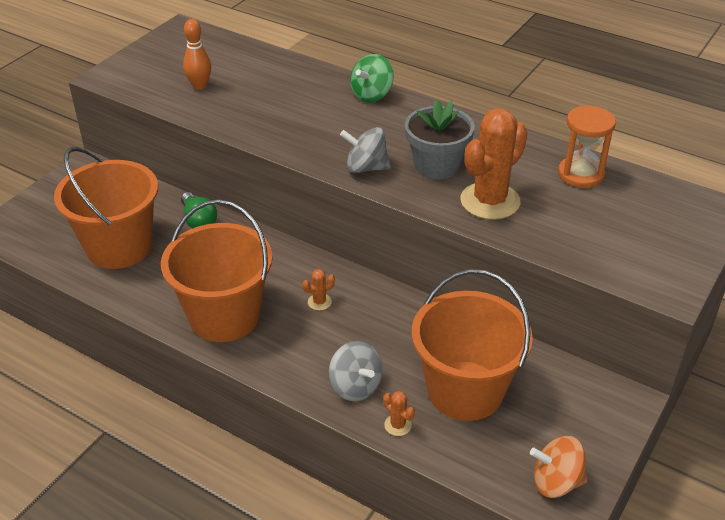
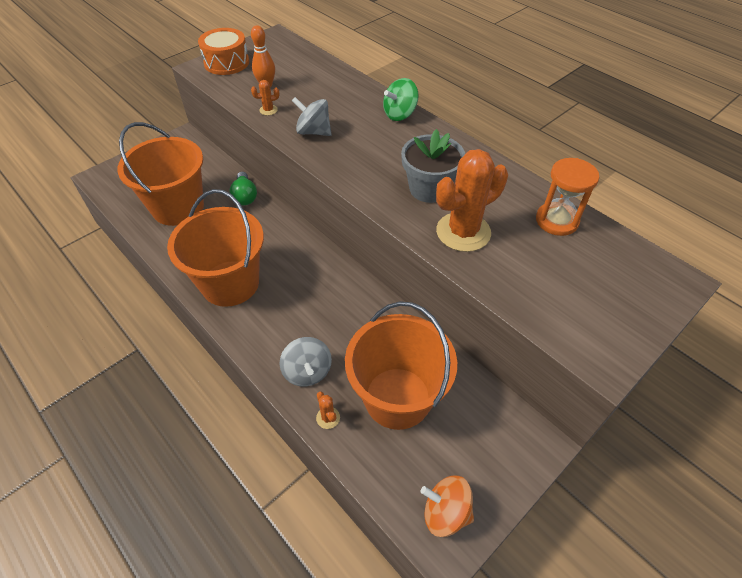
camera: 15 degrees right, 10 degrees up
orange cactus [302,269,335,310] -> orange cactus moved to [251,80,279,116]
grey spinning top [340,127,391,173] -> grey spinning top moved to [292,97,332,136]
none -> orange drum [198,28,249,75]

